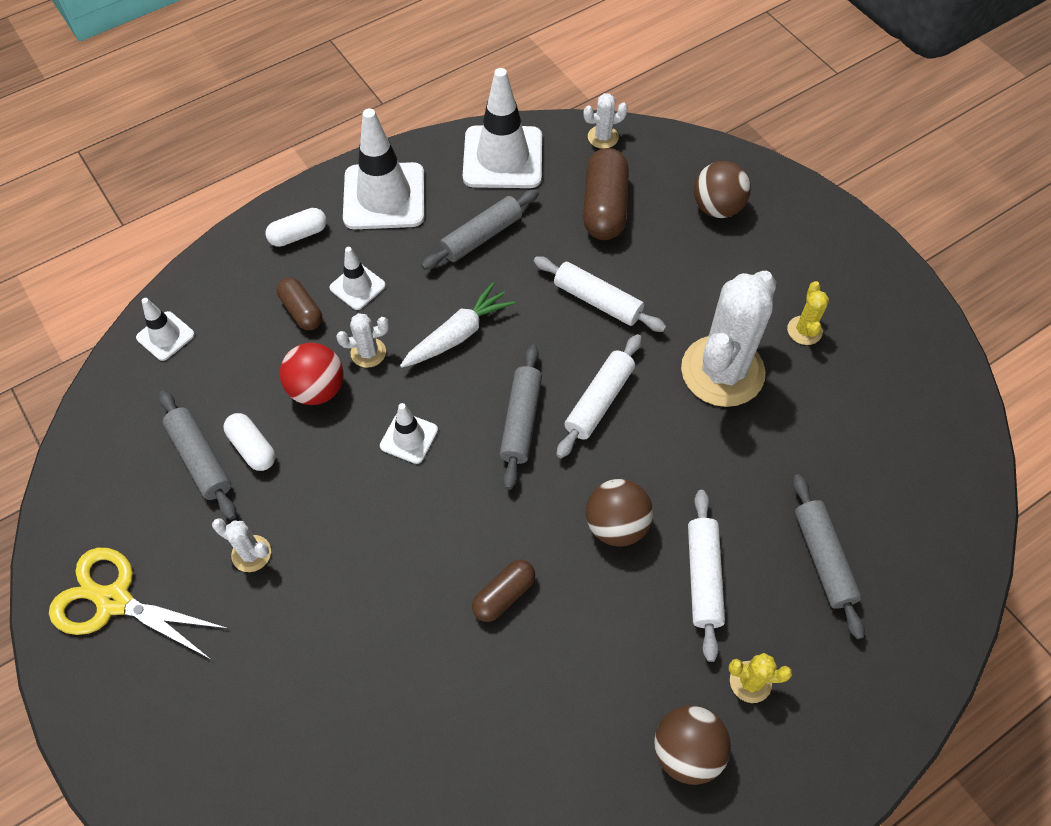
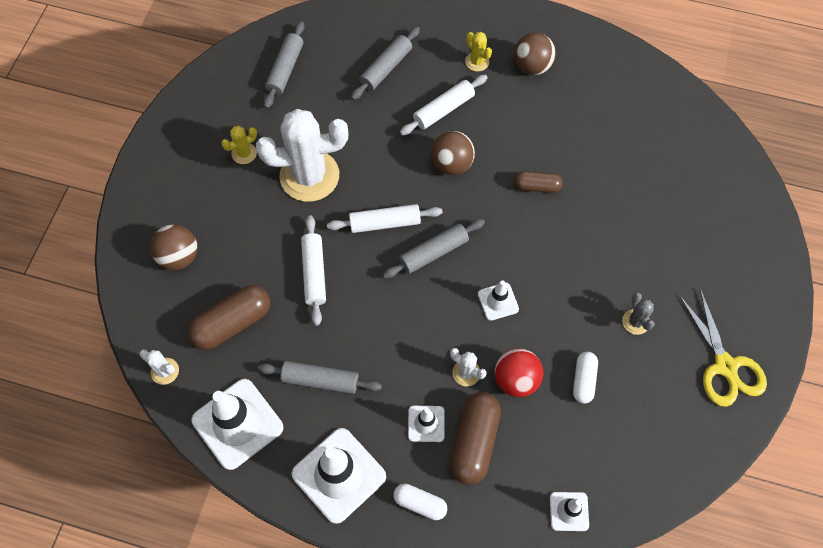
camera: 130 degrees left, 5 degrees up
grey rolling pin [159,390,236,520] -> grey rolling pin moved to [263,21,305,109]
white cactus [212,518,271,572] -> grey cactus [622,292,655,335]
brown capsule [276,277,322,330] -> brown capsule [450,392,501,485], size x1.70
white carrot [400,282,515,368] -> none

